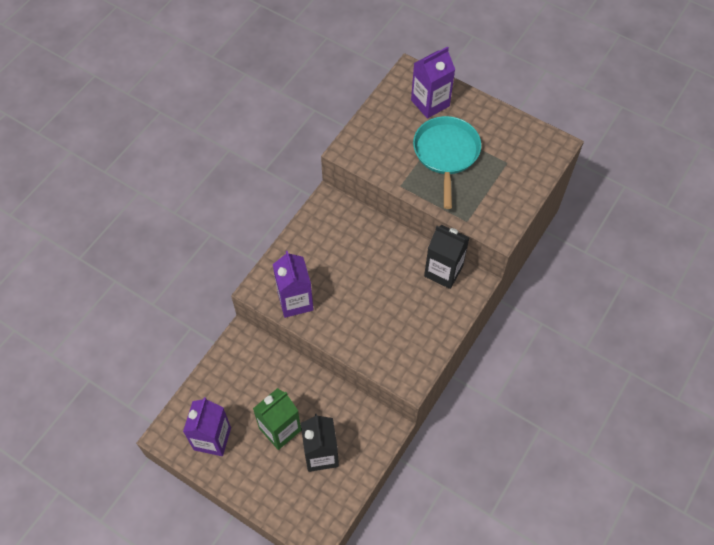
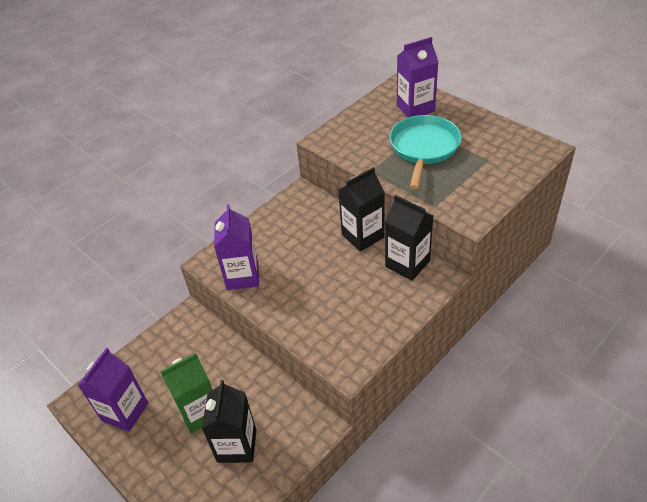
camera: 15 degrees right, 15 degrees down
none -> black carton [338,167,385,252]

